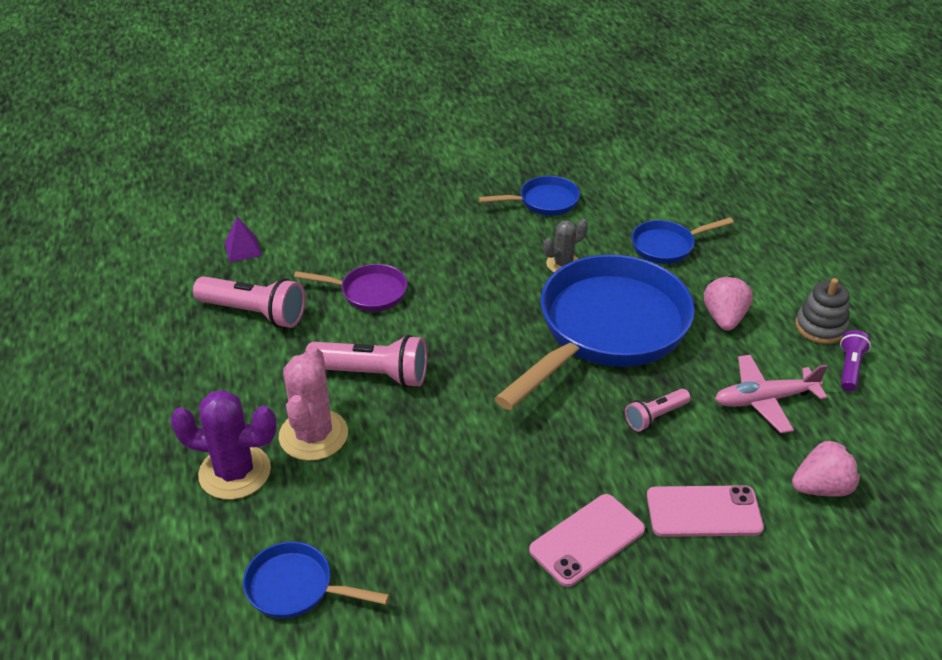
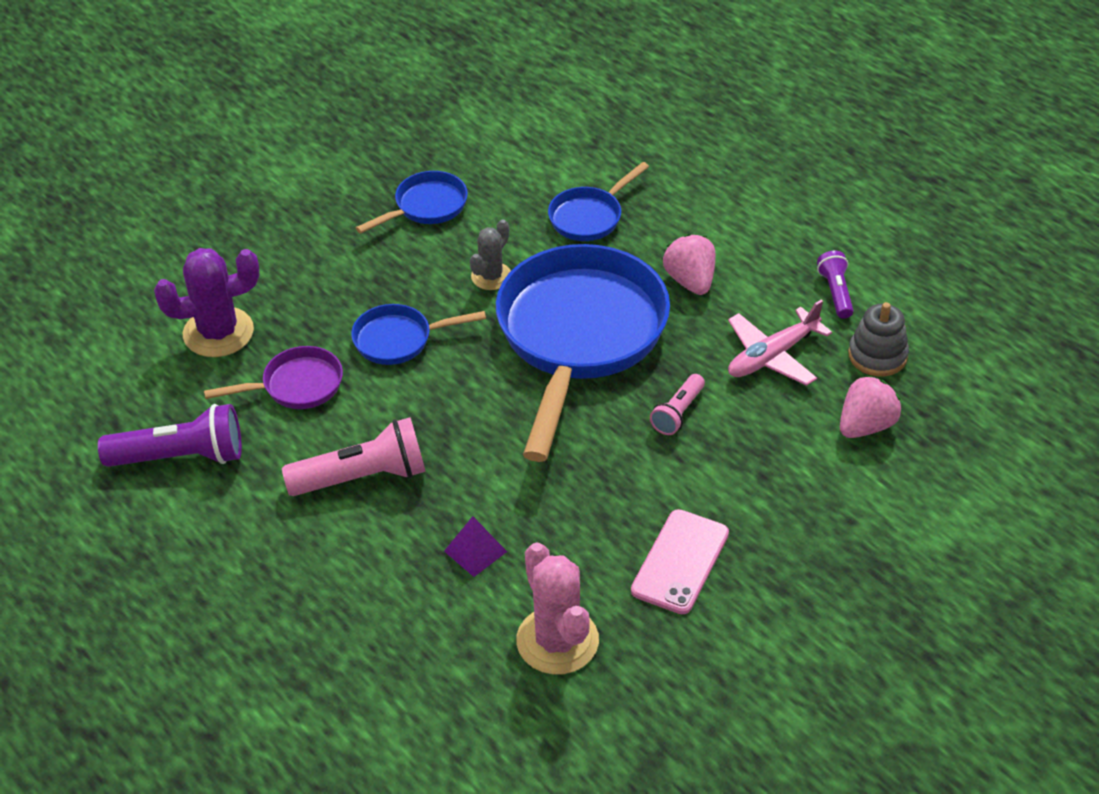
camera: 25 degrees left, 5 degrees up
purple cactus [170,390,277,500] -> purple cactus moved to [154,248,260,357]
pink flashlight [193,276,306,328] -> purple flashlight [98,404,242,467]
purple pyramid [225,217,262,262] -> purple pyramid moved to [444,516,507,577]
blue pan [243,542,389,619] -> blue pan moved to [351,304,486,365]
pink cactus [279,346,348,461] -> pink cactus moved to [516,542,599,675]
pink phone [647,485,764,537] -> none
grey stacking toy [795,278,850,344] -> grey stacking toy moved to [848,302,909,377]

